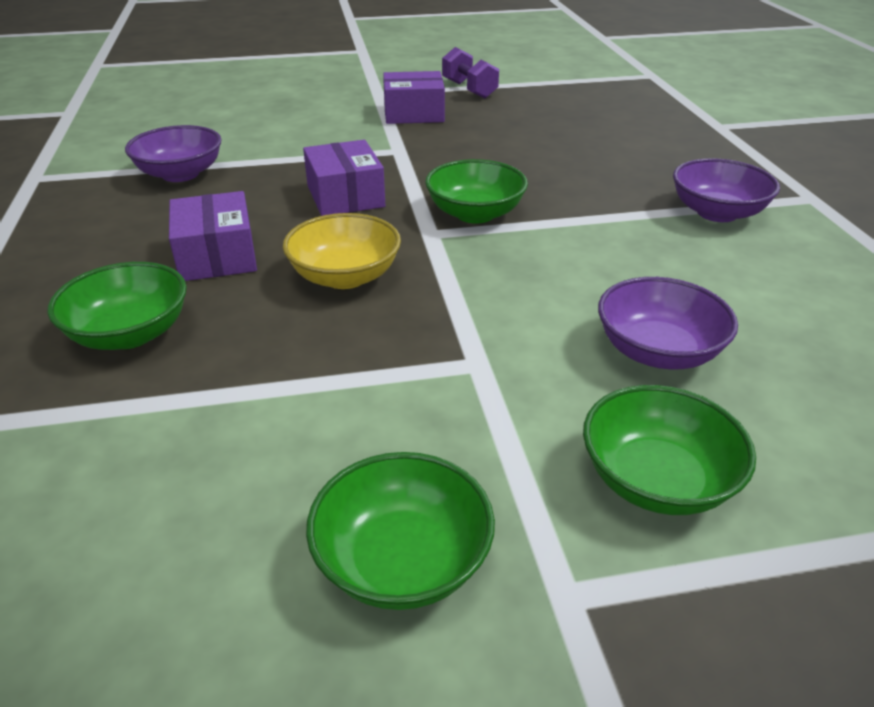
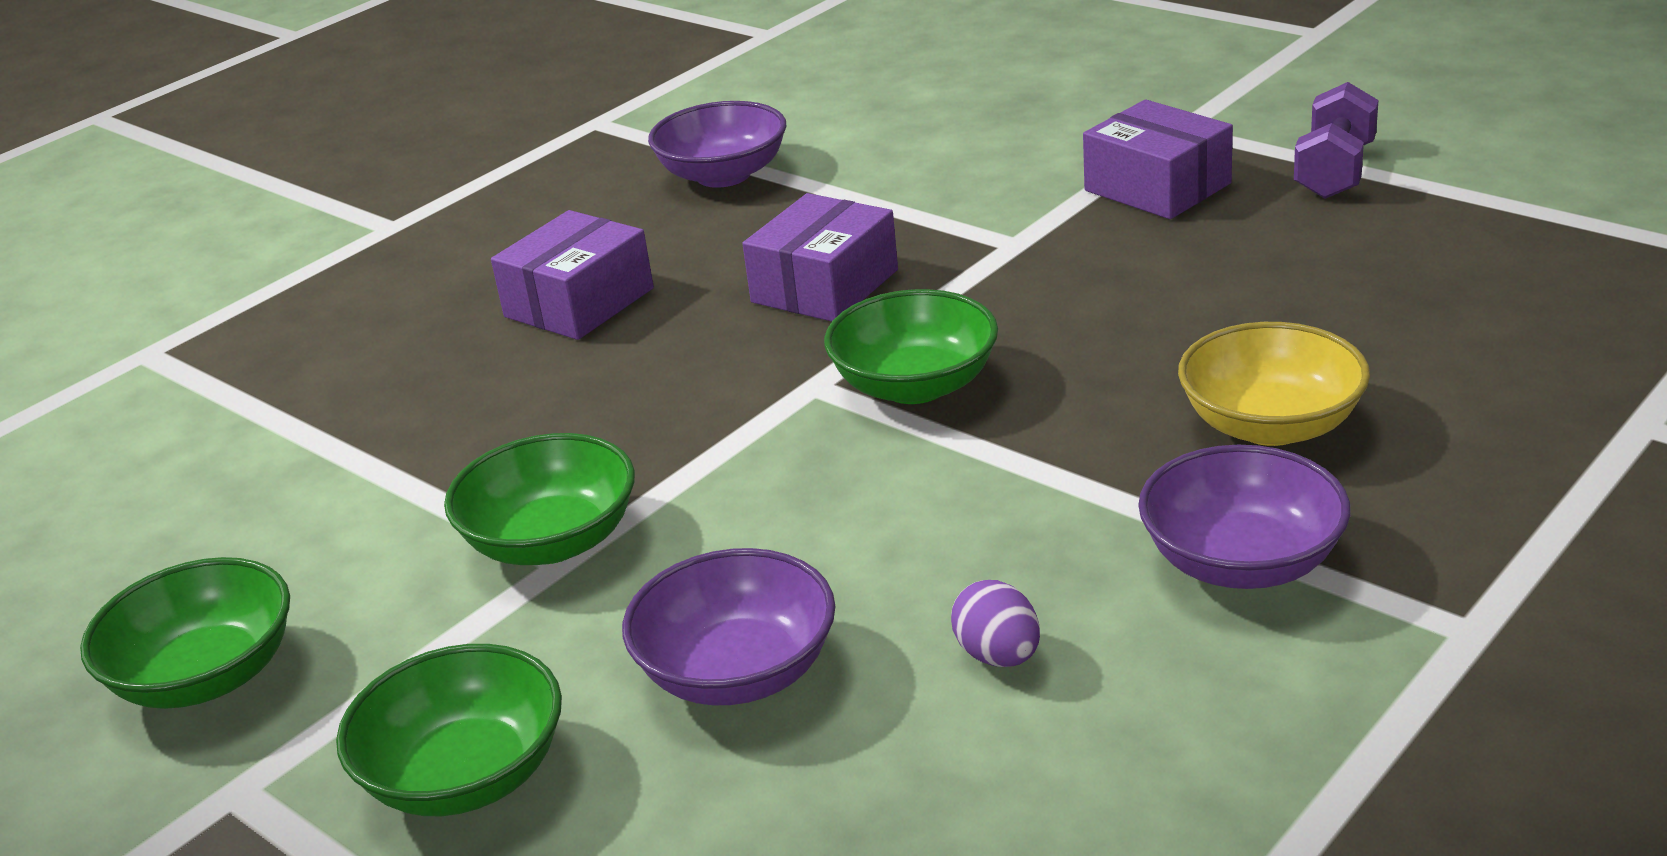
camera: 55 degrees right, 5 degrees down
green bowl [48,262,187,350] -> green bowl moved to [444,433,635,565]
yellow bowl [283,213,401,289] -> yellow bowl moved to [1178,322,1370,446]
none -> purple egg [951,580,1040,667]

